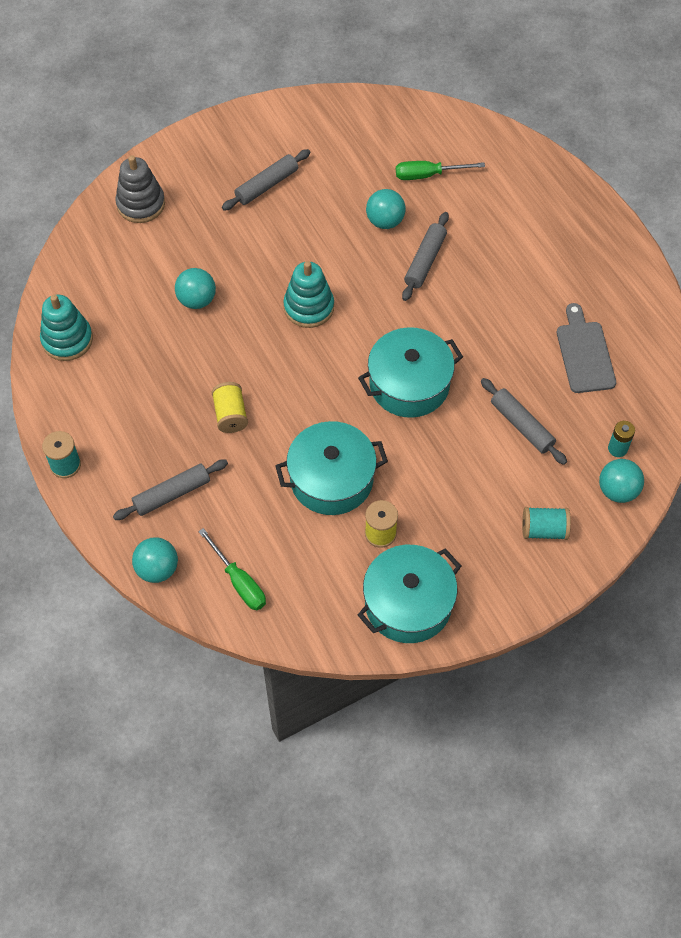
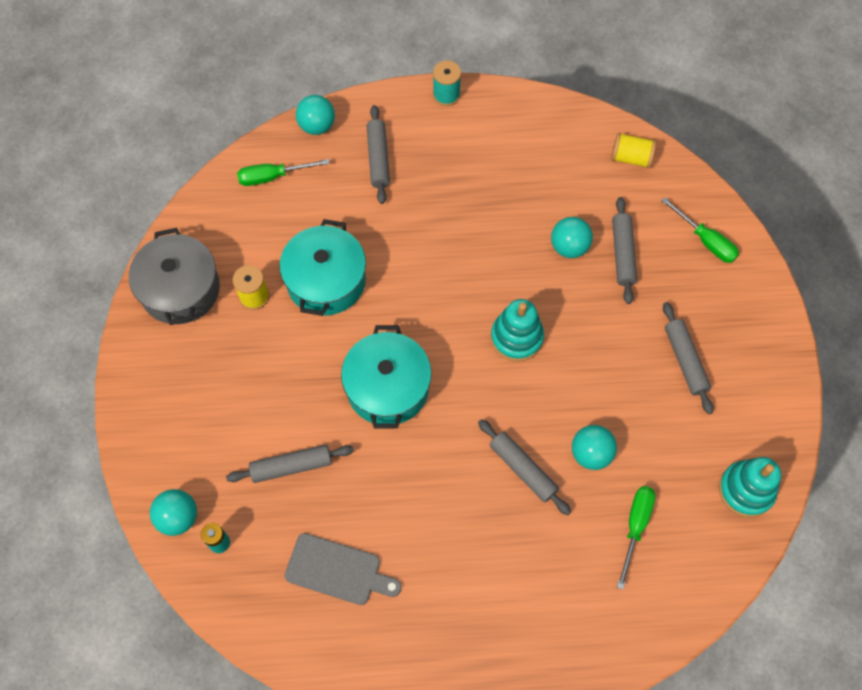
camera: 115 degrees right, 5 degrees up
turquoise stacking toy [40,295,93,361] -> turquoise stacking toy moved to [719,457,781,517]
grey stacking toy [115,155,165,223] -> green screwdriver [661,197,739,263]
yellow spool [211,382,248,433] -> yellow spool moved to [611,133,656,168]
turquoise pot [358,545,461,643] -> grey pot [129,228,220,325]
turquoise spool [522,507,571,540] -> none
none -> grey rolling pin [612,197,637,304]

